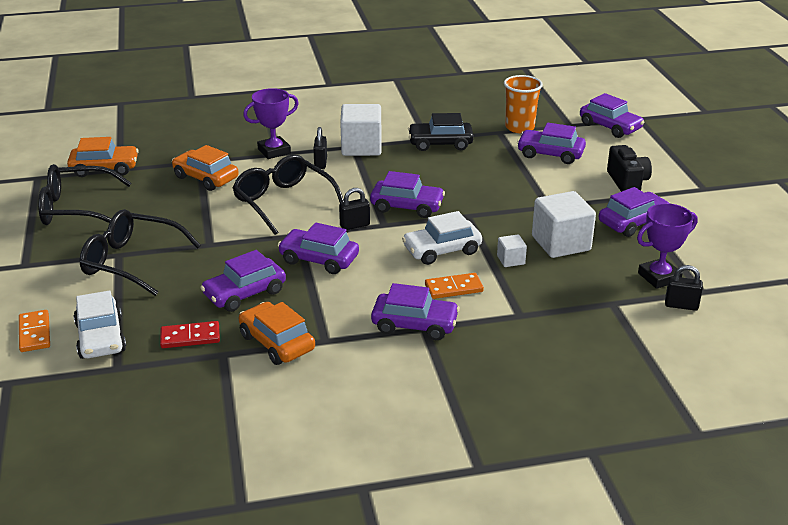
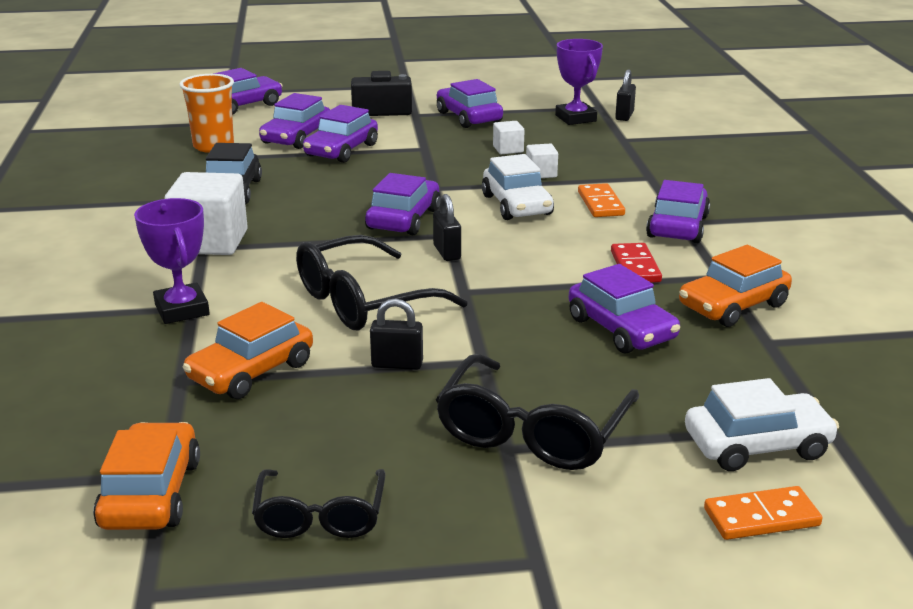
camera: 85 degrees left, 5 degrees down
black glasses [38,164,131,225] -> black glasses [252,469,385,538], size x0.63
red domino [160,321,220,348] -> red domino moved to [611,243,662,283]
purple car [278,223,359,274] -> purple car moved to [303,105,378,163]
black padlock [313,127,327,169] -> black padlock moved to [370,298,423,370]
white cube [532,191,596,258] -> white cube [493,121,524,154], size x0.49

